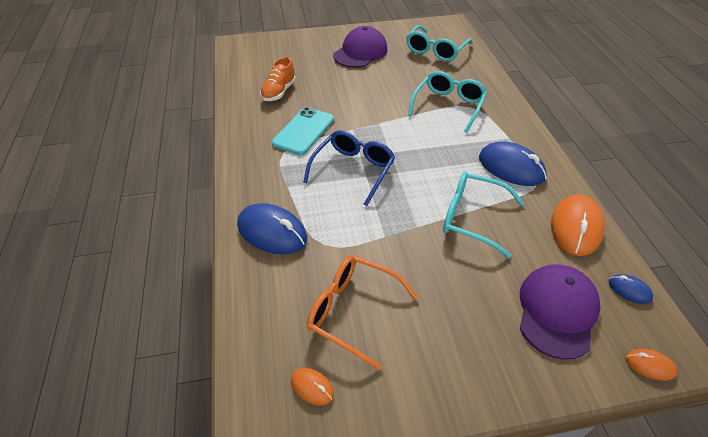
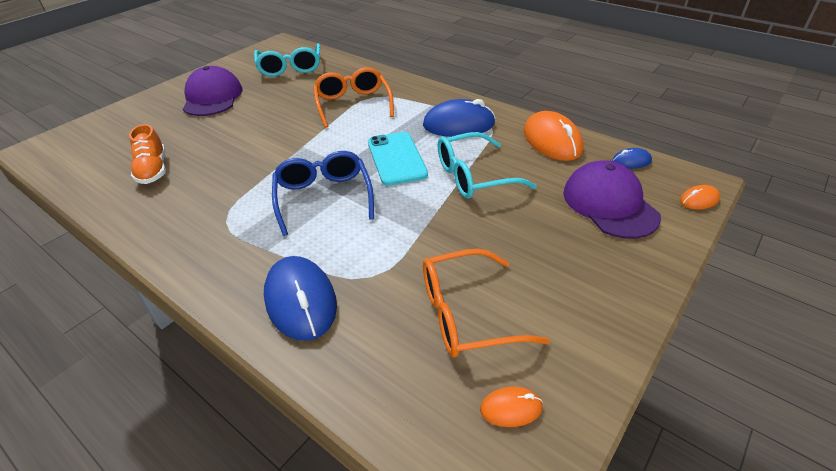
camera: 40 degrees left, 5 degrees down
blue mouse [237,203,307,254] -> blue mouse turned 75 degrees clockwise [264,256,337,341]
turquoise phone [272,107,334,155] -> turquoise phone moved to [368,132,428,186]
turquoise glasses [408,71,487,133] -> orange glasses [314,67,394,128]

